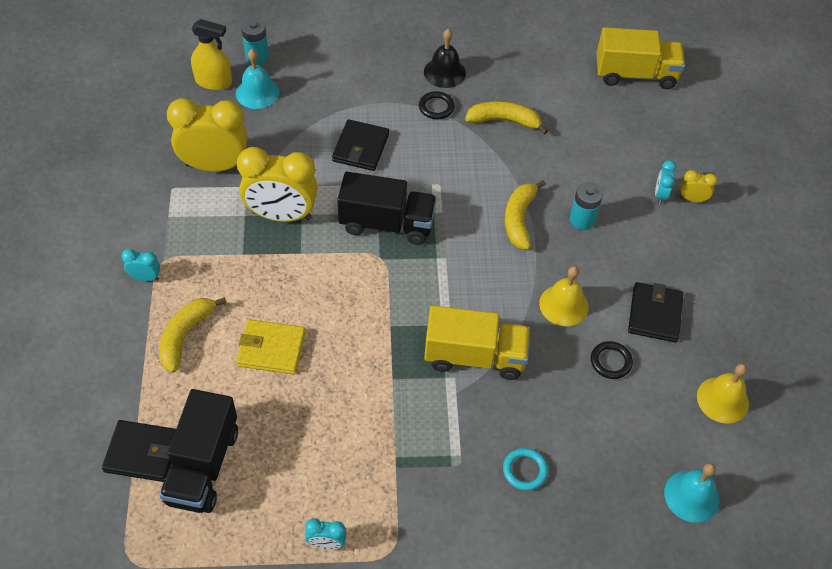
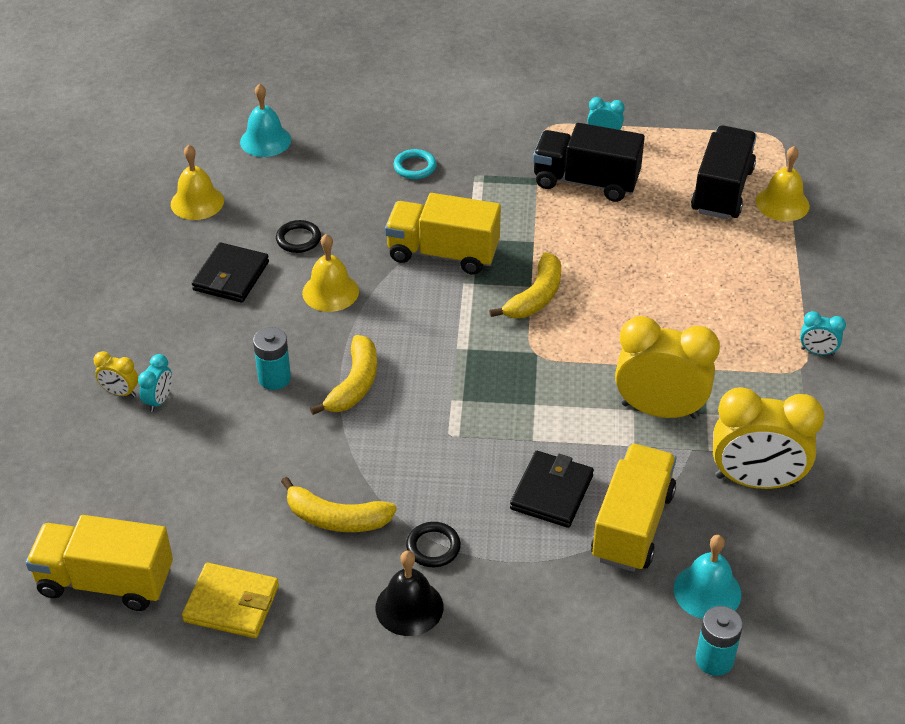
camera: 170 degrees left, 10 degrees down
black wallet [102,420,176,482] -> yellow bell [756,146,810,221]
yellow banana [159,297,227,373] -> yellow banana moved to [489,252,561,318]
yellow spray bottle [191,19,232,90] -> none
yellow wallet [236,319,306,374] -> yellow wallet moved to [182,563,279,638]
black truck [337,172,437,245] -> black truck moved to [533,123,645,202]
none -> yellow truck [591,444,676,572]

